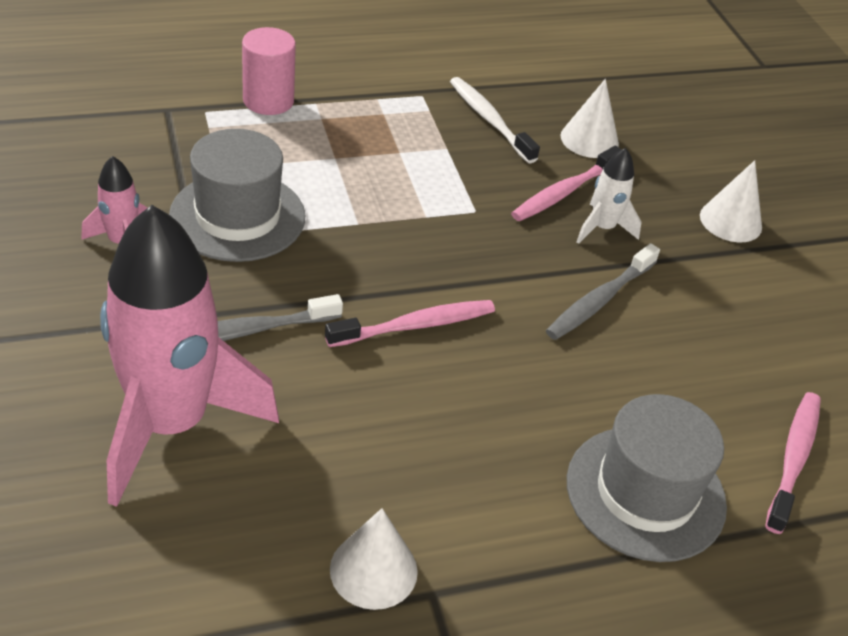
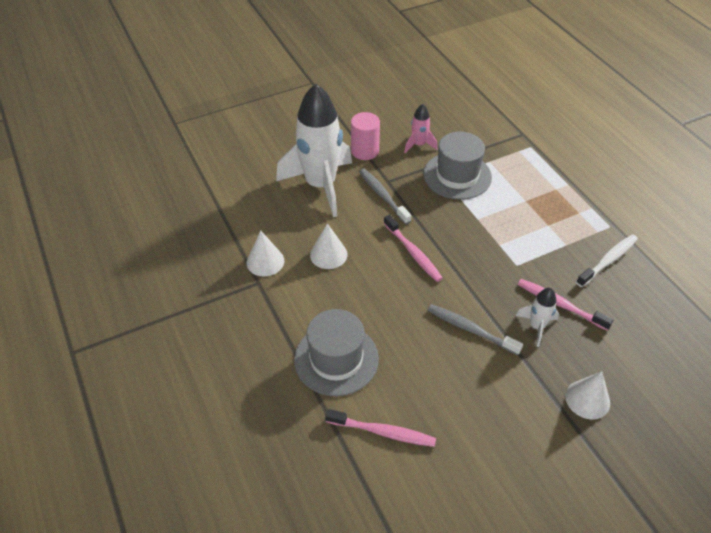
camera: 85 degrees right, 5 degrees up
pink rocket [100,205,279,507] -> white rocket [276,83,352,217]
pink cylinder [242,27,296,115] -> pink cylinder moved to [351,112,380,160]
white cone [560,79,619,158] -> white cone moved to [310,223,347,269]

